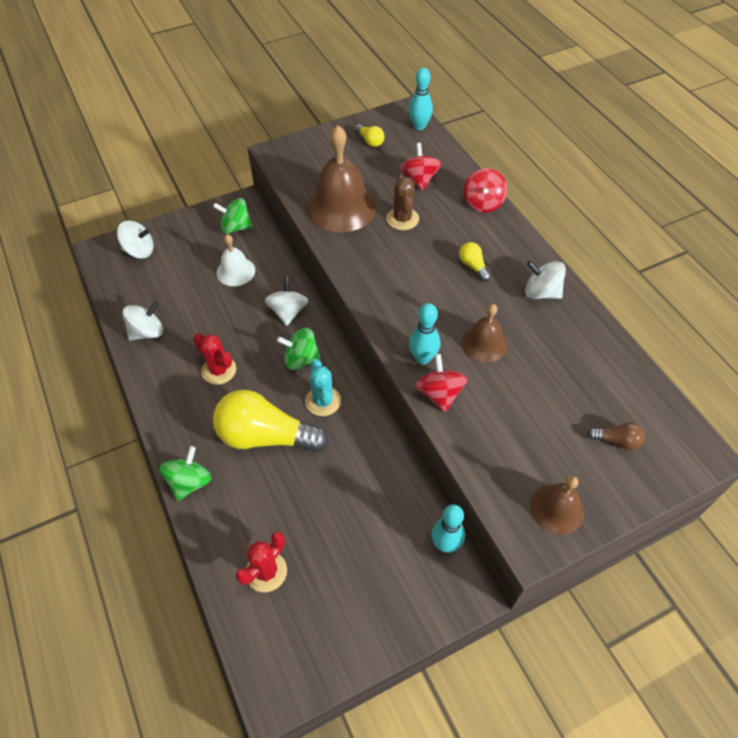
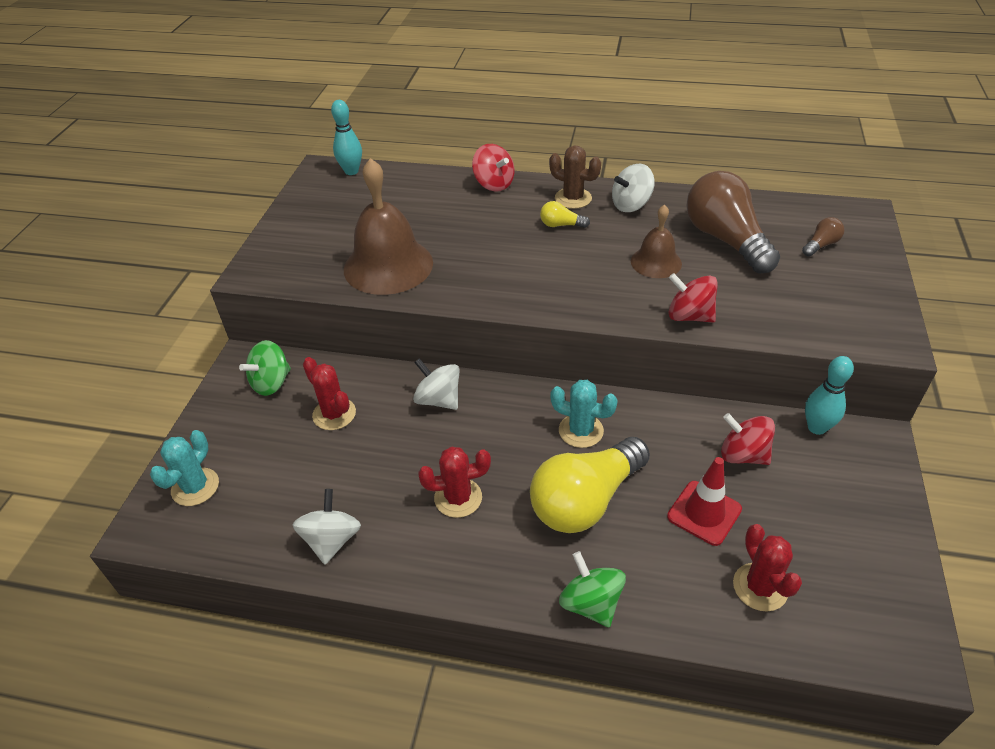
camera: 50 degrees left, 10 degrees down
white spinning top [117,221,153,259] -> turquoise cactus [150,430,219,506]
white bell [216,234,255,286] -> red cactus [303,357,356,430]
green spinning top [277,328,321,370] -> none
yellow light bulb [355,124,385,147] -> none
brown cactus [386,175,419,230] -> brown cactus moved to [549,146,601,209]
red spinning top [400,143,442,191] -> red spinning top moved to [721,413,775,465]
turquoise bowling pin [409,303,440,364] -> none
brown bell [530,476,584,535] -> none
none -> red traffic cone [667,457,742,546]
none -> brown light bulb [687,171,780,274]

